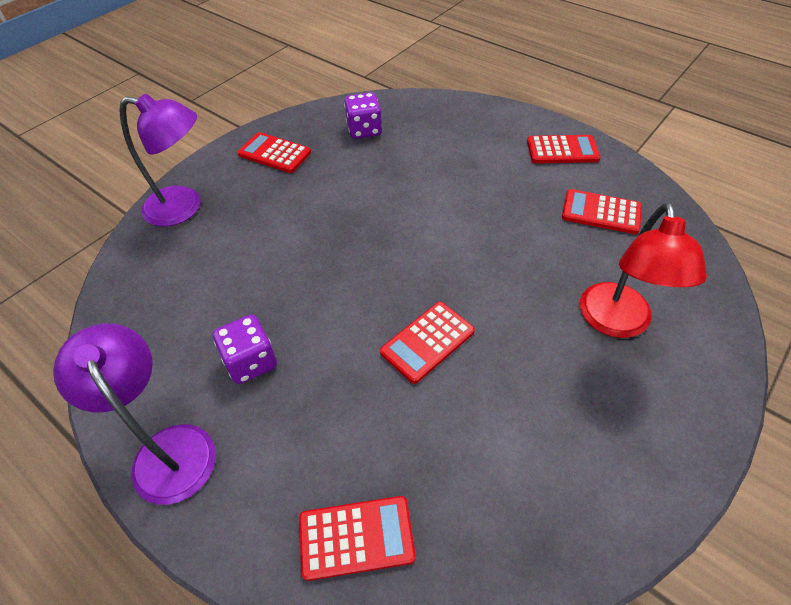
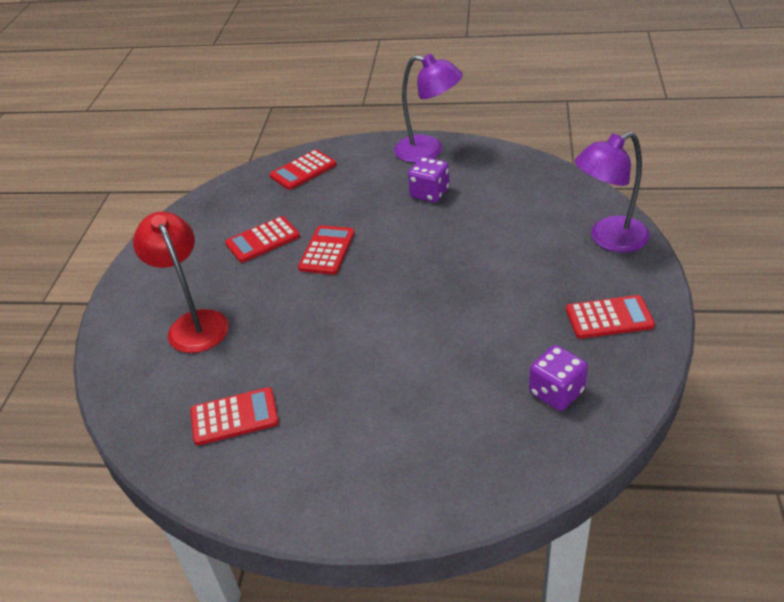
camera: 150 degrees right, 10 degrees down
red calculator [527,135,601,163] -> red calculator moved to [225,216,300,263]

